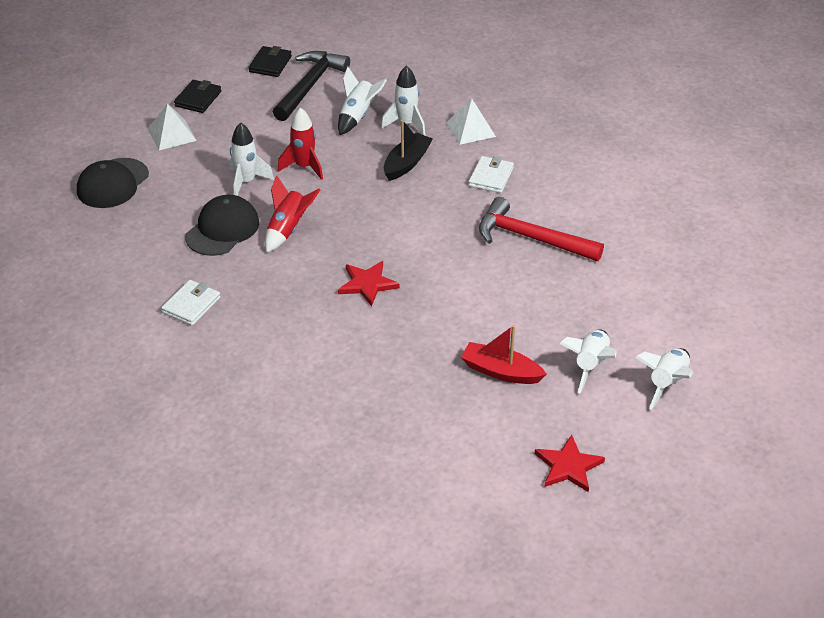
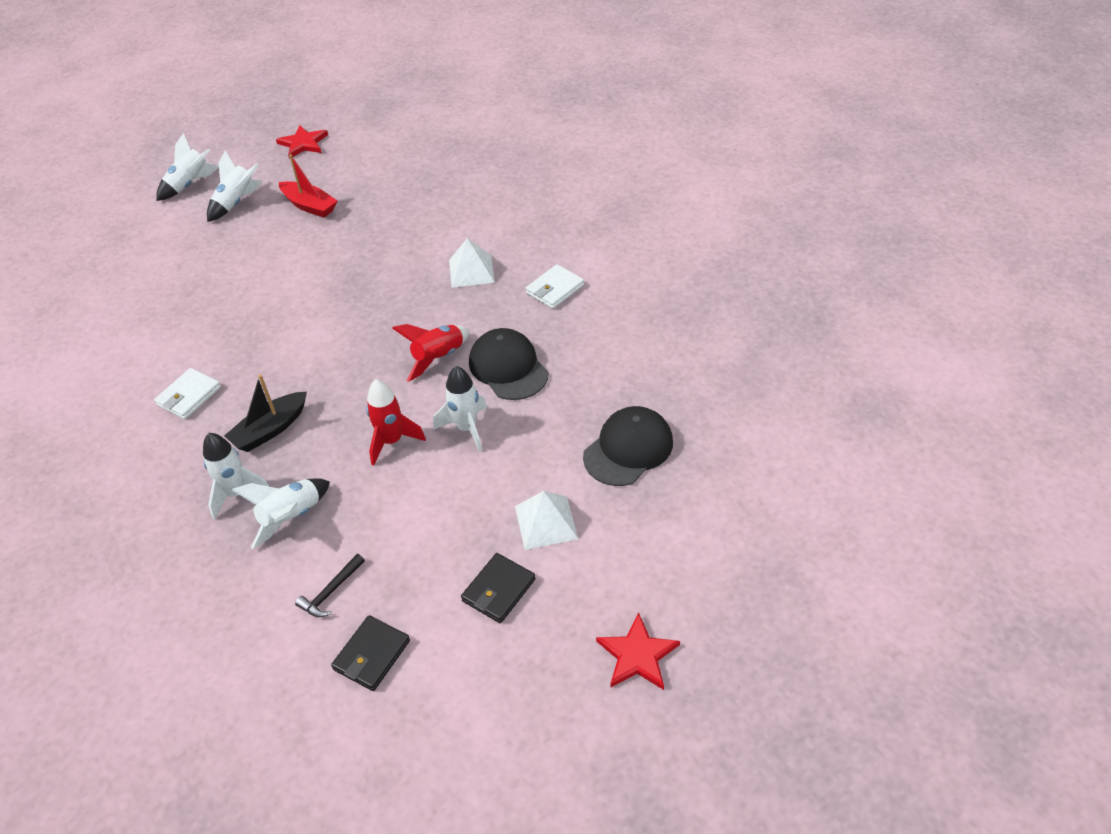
camera: 165 degrees left, 5 degrees up
black cap [185,195,259,256] -> black cap turned 105 degrees clockwise [469,328,549,400]
black hammer [273,51,350,121] -> black hammer [295,554,365,617], size x0.46
red star [338,261,400,306] -> red star moved to [596,612,680,690]
white pyramid [446,99,496,145] -> white pyramid moved to [449,238,495,288]
red hammer [479,197,604,261] -> none

